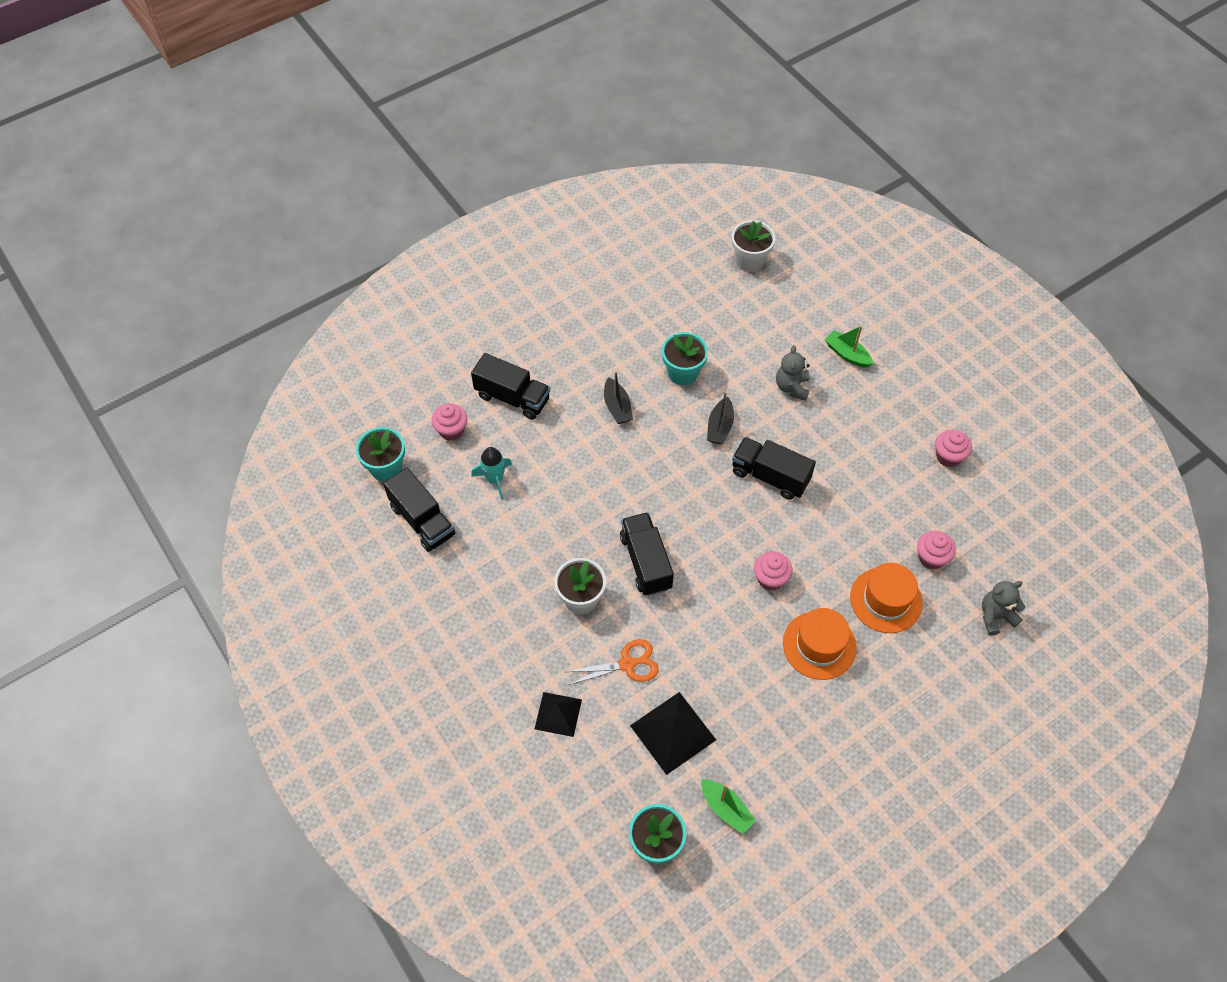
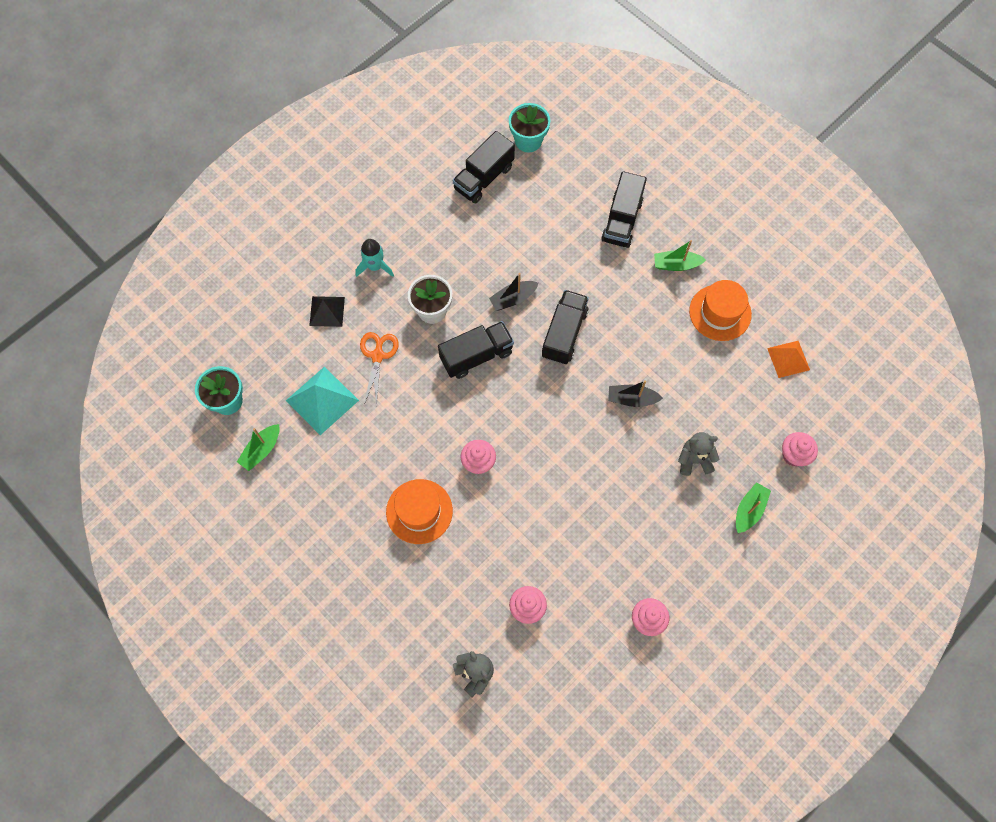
camera: 80 degrees right, 10 degrees up
pink cupcake [431,404,468,441] -> pink cupcake moved to [782,432,818,467]
turquoise rocket [471,447,512,499] -> turquoise rocket moved to [355,239,394,277]
orange scissors [566,639,659,686] -> orange scissors turned 150 degrees counterclockwise [360,332,399,405]
black boat [604,371,633,424] -> black boat moved to [489,273,538,310]
black pyramid [630,692,716,775] -> turquoise pyramid [286,367,359,435]
turquoise flower pot [662,332,708,385] -> none
white flower pot [732,220,775,272] -> none
black truck [732,437,816,500] -> black truck moved to [542,290,589,365]
orange hat [850,563,923,633] -> orange hat moved to [689,280,752,341]
none -> green boat [654,240,706,271]
none -> orange pyramid [767,341,810,378]

